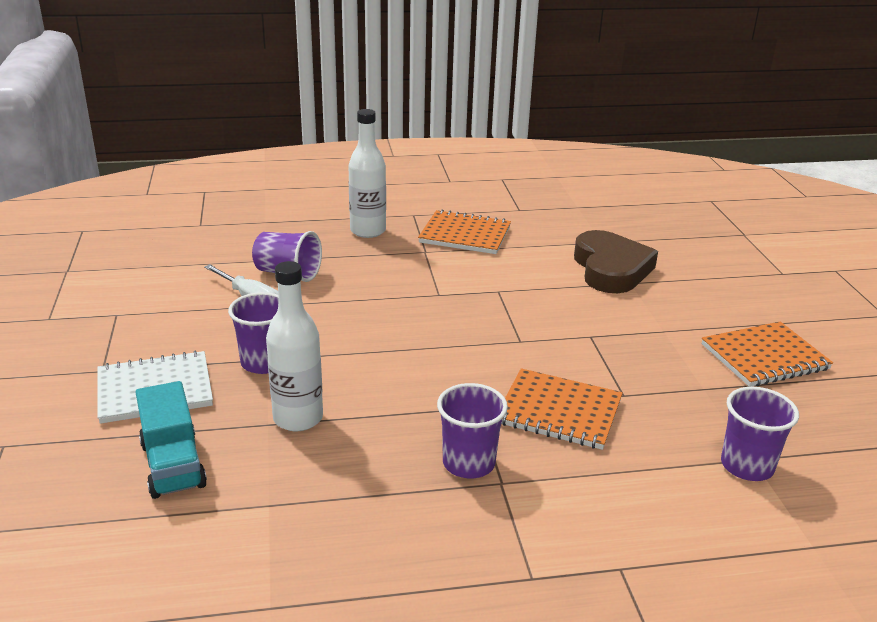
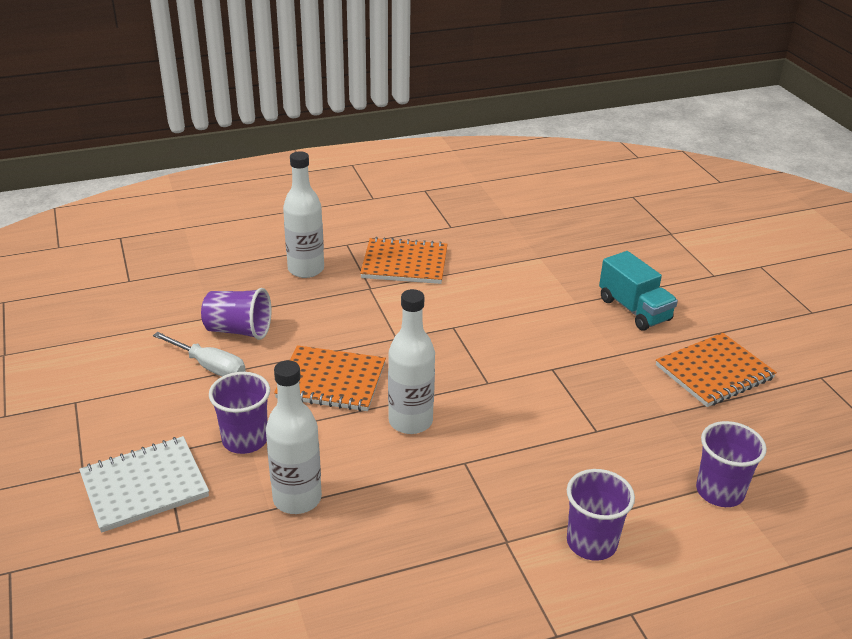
camera: 10 degrees left, 5 degrees up
turquoise truck [136,381,207,499] -> turquoise truck moved to [599,251,678,330]
purple cup [437,383,508,478] -> purple cup moved to [567,469,635,561]
orange notebook [501,368,623,450] -> orange notebook moved to [274,345,386,411]
brown heart [574,230,658,293] -> none
none -> white bottle [388,289,435,434]

